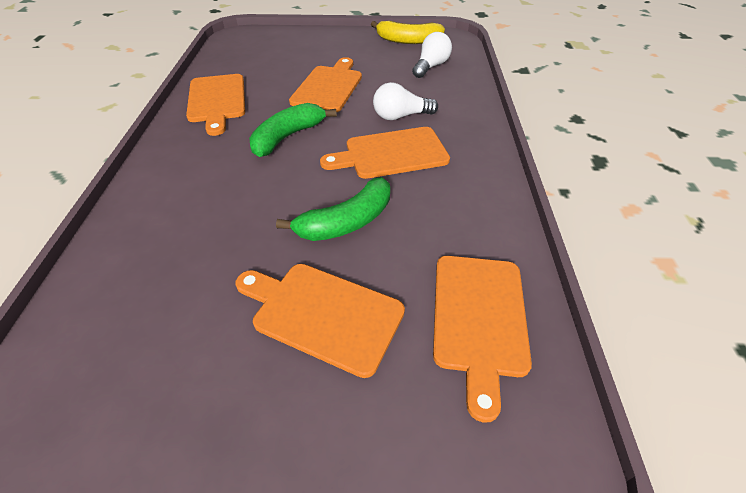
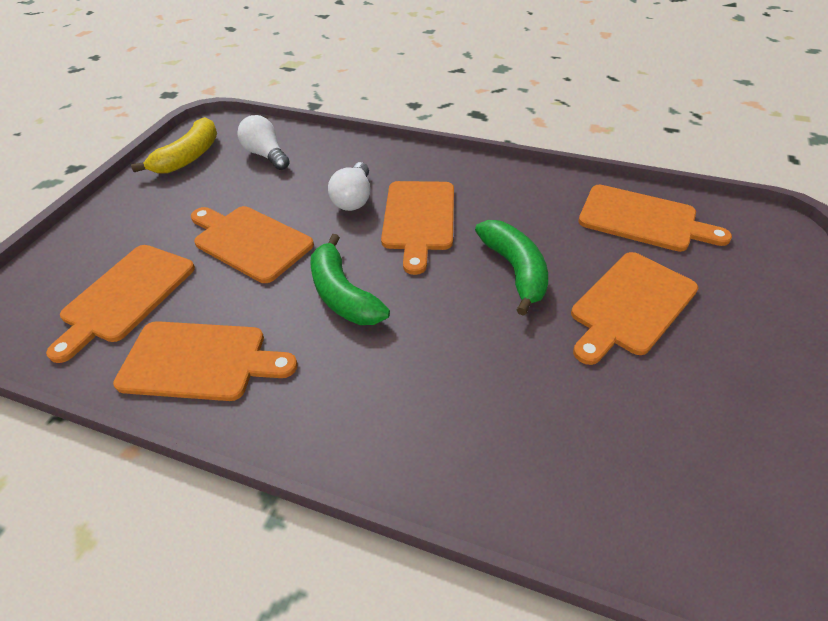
camera: 70 degrees left, 0 degrees up
none -> orange cutting board [46,245,195,363]

